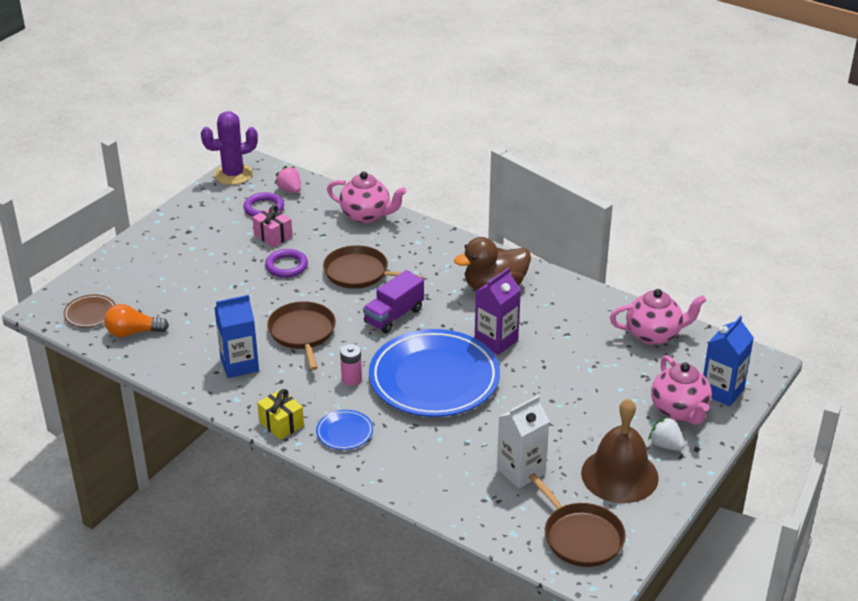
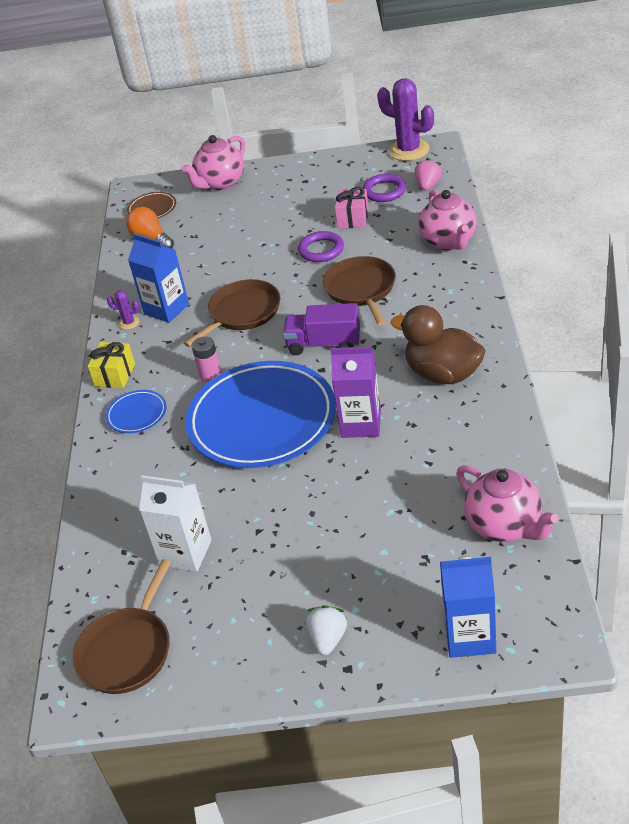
camera: 60 degrees right, 5 degrees up
brown bell [581,398,659,503] -> none
pink teapot [651,355,712,425] -> pink teapot moved to [182,135,245,190]
none -> purple cactus [107,290,140,330]

